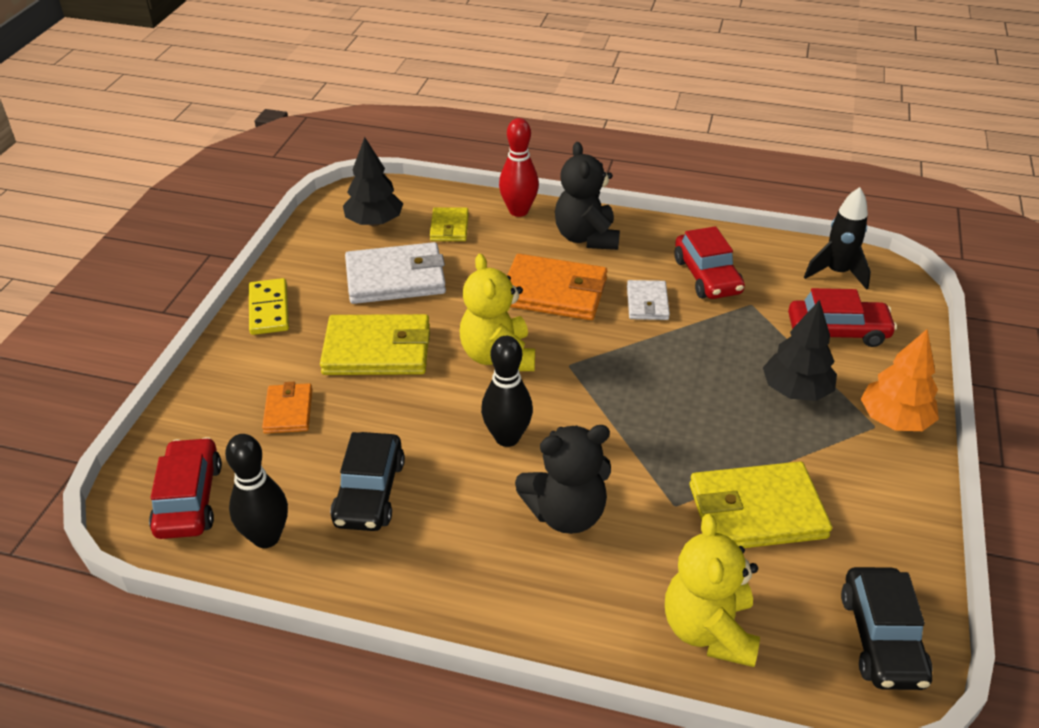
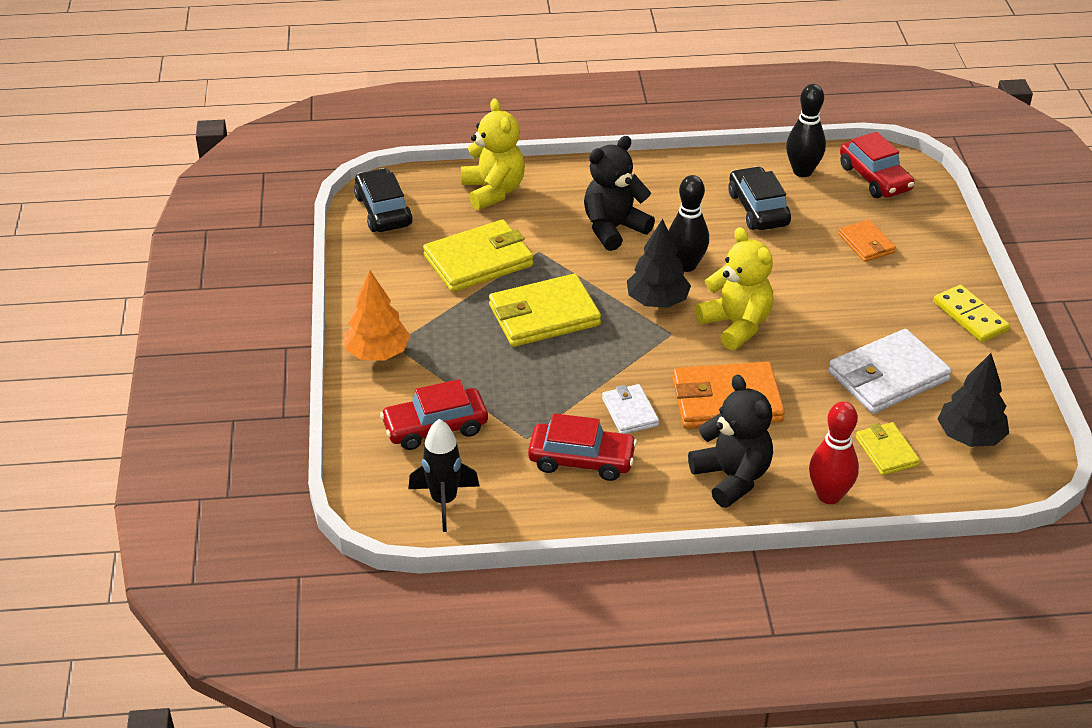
camera: 160 degrees right, 0 degrees up
yellow wallet [320,314,430,375] -> yellow wallet moved to [489,274,601,347]
red car [674,226,745,299] -> red car turned 135 degrees clockwise [528,413,637,481]
black tree [763,300,837,401] -> black tree moved to [627,219,691,308]

